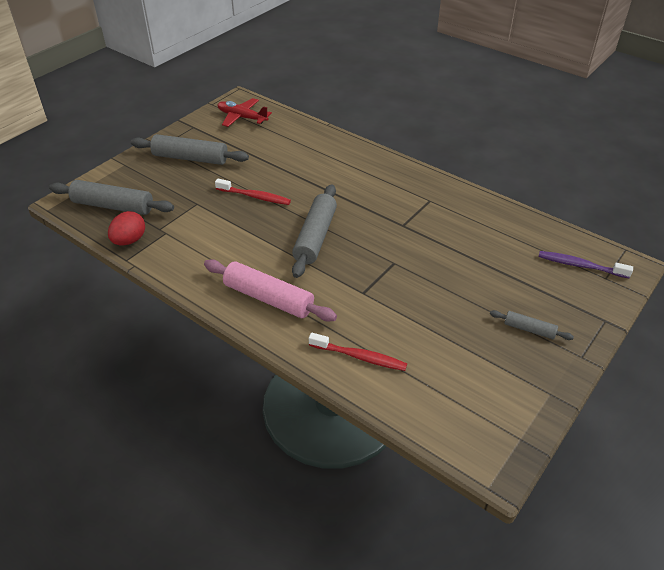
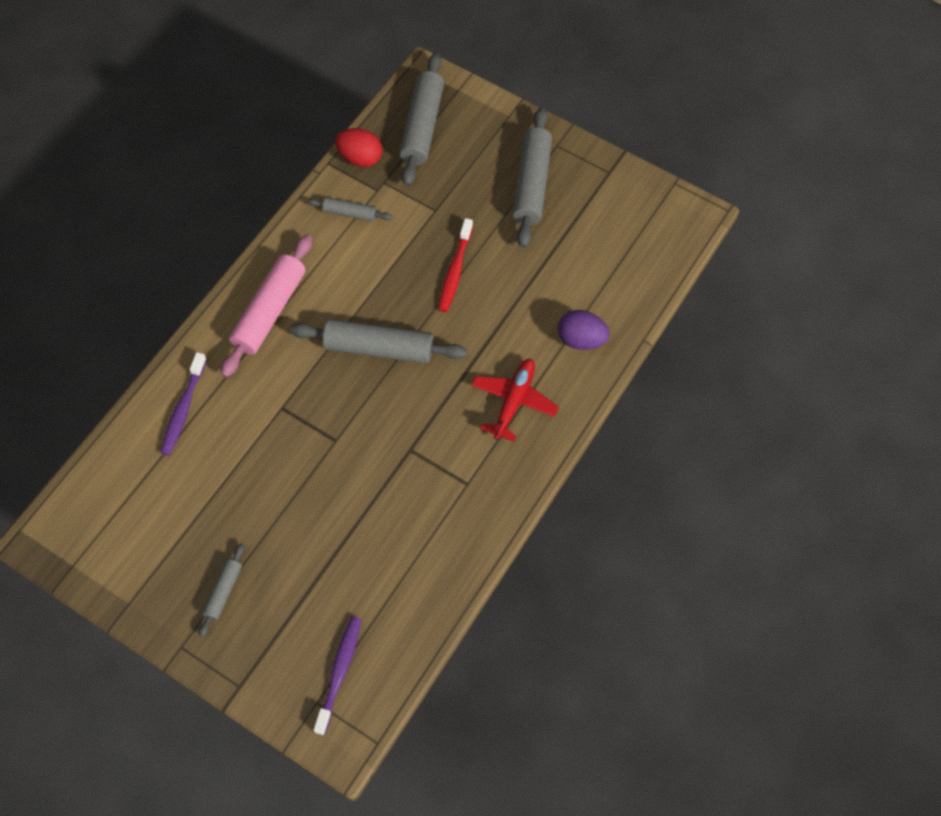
camera: 85 degrees right, 20 degrees up
red plane [217,98,272,127] -> red plane moved to [471,359,559,442]
red toothbrush [309,333,407,371] -> purple toothbrush [160,352,207,455]
none -> grey rolling pin [307,197,392,221]
none -> purple egg [558,310,610,350]

